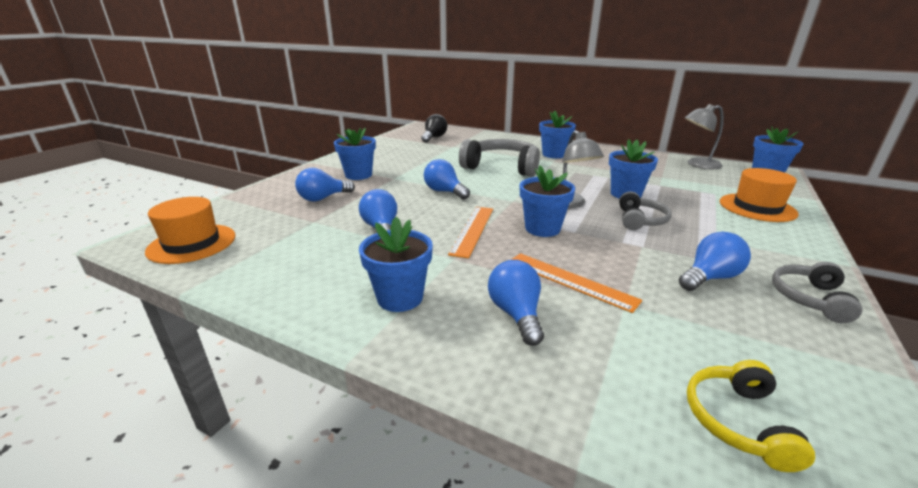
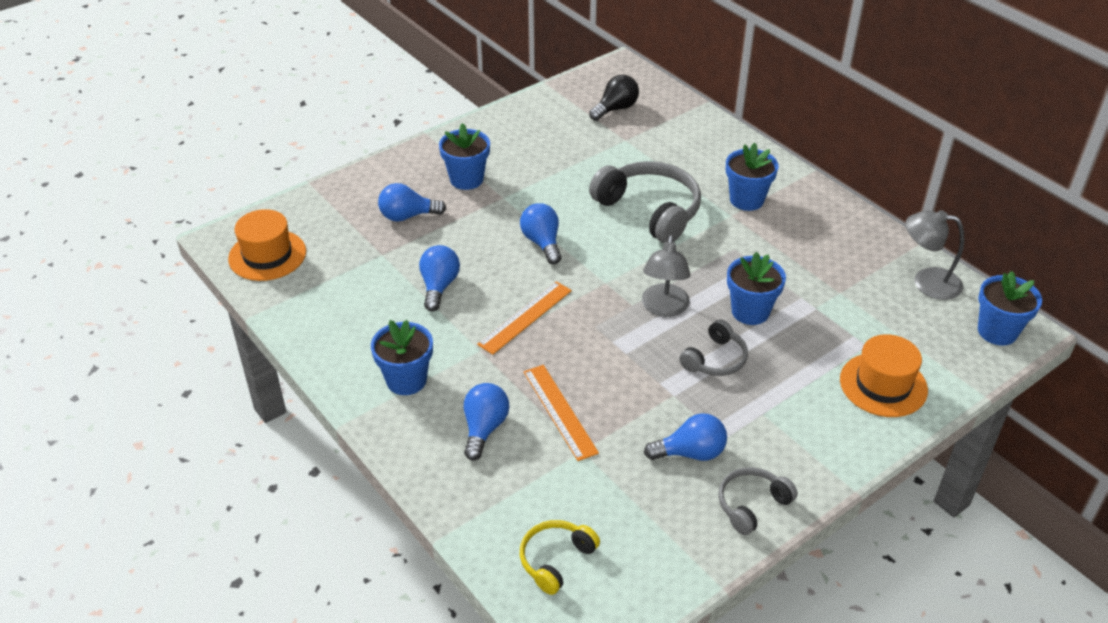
camera: 25 degrees right, 15 degrees up
blue flower pot [520,165,575,237] -> none

